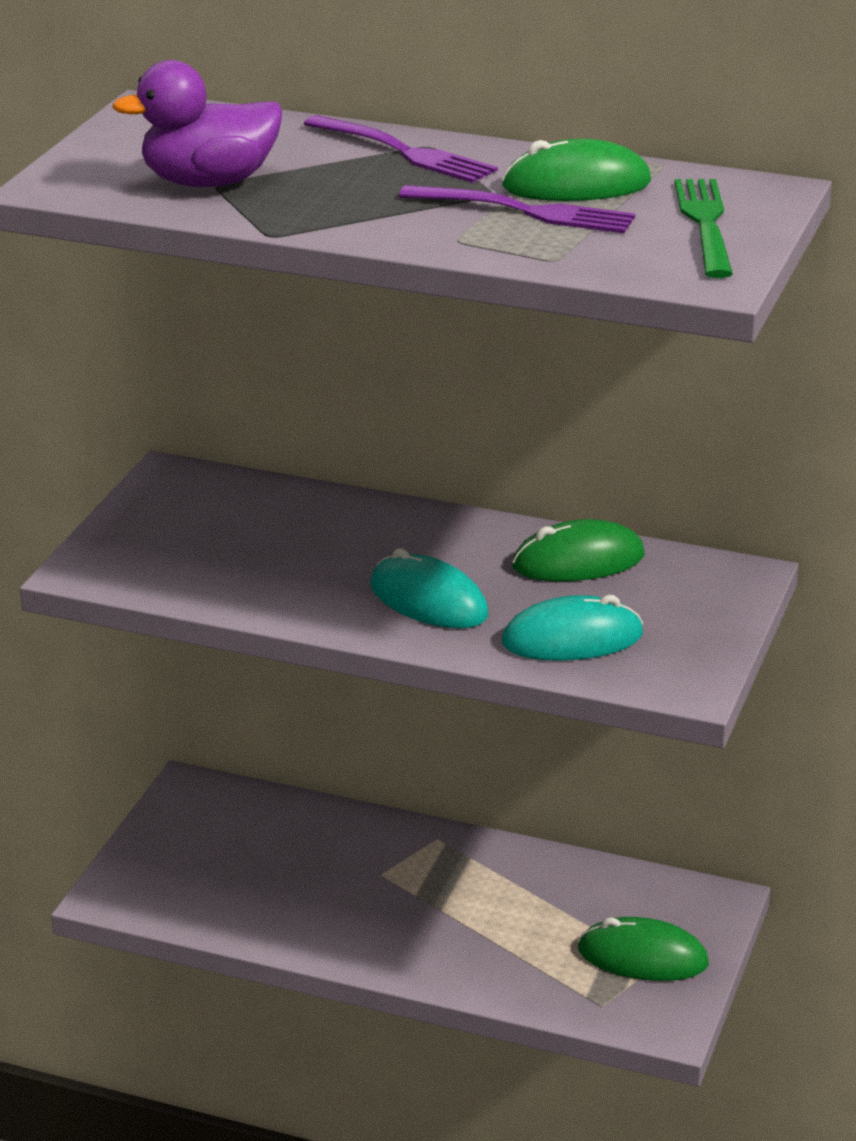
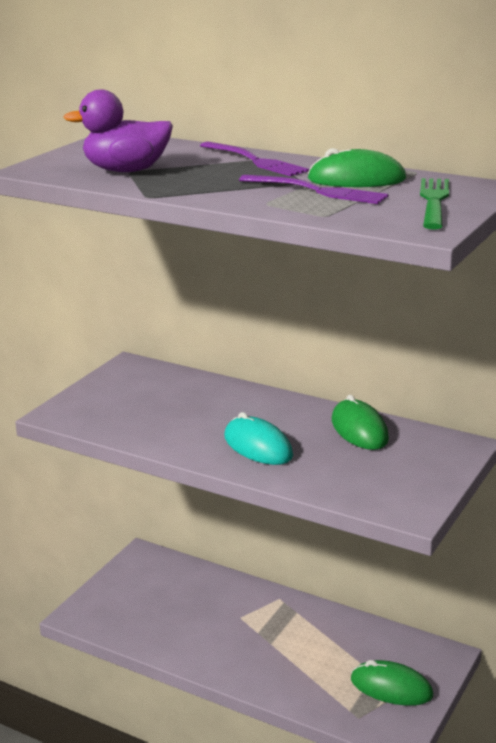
camera: 10 degrees right, 5 degrees down
turquoise mouse [502,594,643,661] -> none
green mouse [512,519,645,581] -> green mouse turned 75 degrees clockwise [332,394,389,450]

